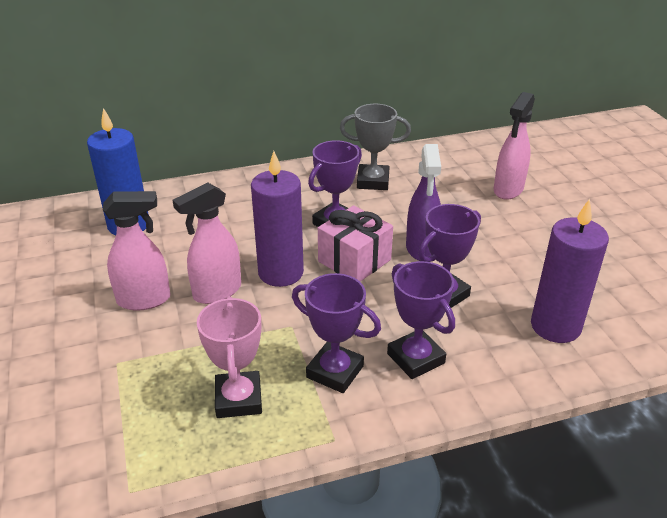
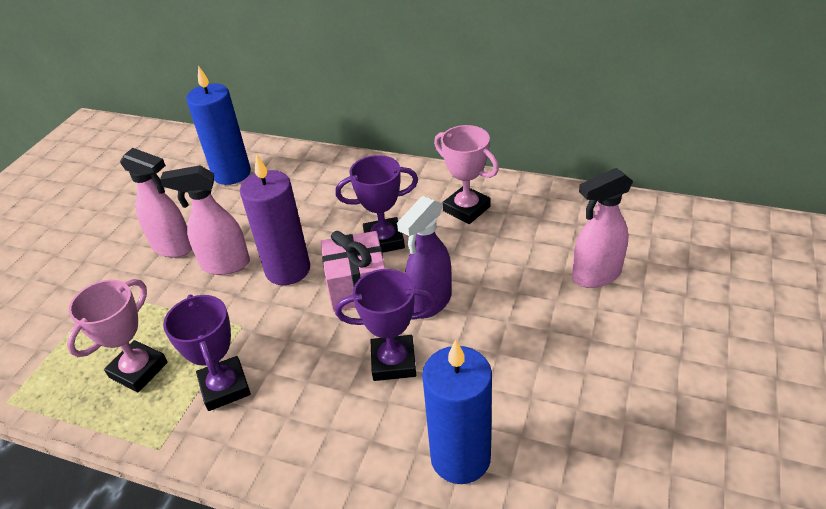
camera: 40 degrees right, 5 degrees up
grey trophy [340,104,411,190] -> pink trophy [434,125,499,224]
purple trophy [387,261,455,379] -> none
purple candle [531,199,609,343] -> blue candle [422,339,492,484]

